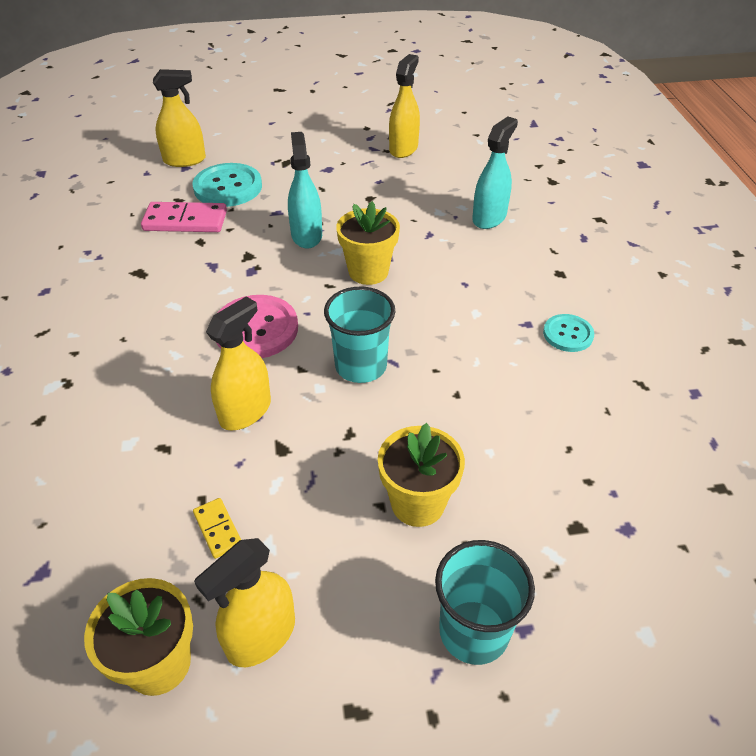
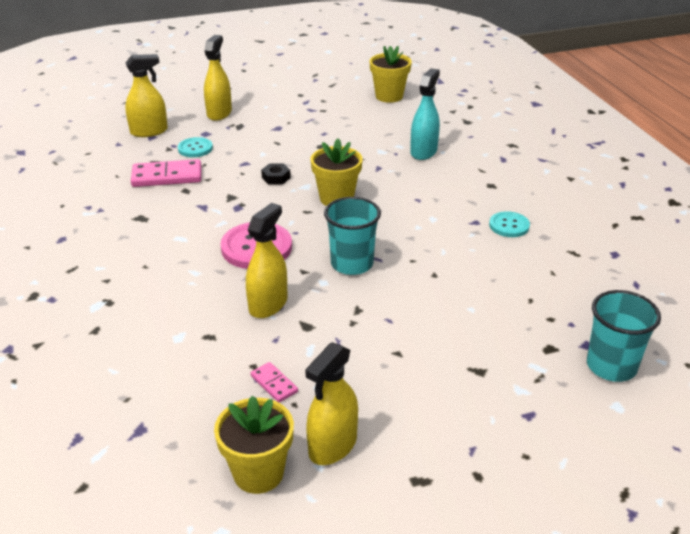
camera: 10 degrees left, 10 degrees down
turquoise button [192,163,262,207] -> turquoise button [178,137,213,157], size x0.58
yellow domino [193,498,241,559] -> pink domino [251,362,298,403]
turquoise spray bottle [288,132,322,248] -> black nut [261,163,291,185]
yellow flower pot [378,423,465,527] -> yellow flower pot moved to [370,46,412,103]
yellow spray bottle [389,54,420,158] -> yellow spray bottle moved to [204,35,232,121]
turquoise cup [435,540,535,665] -> turquoise cup moved to [587,290,661,382]

